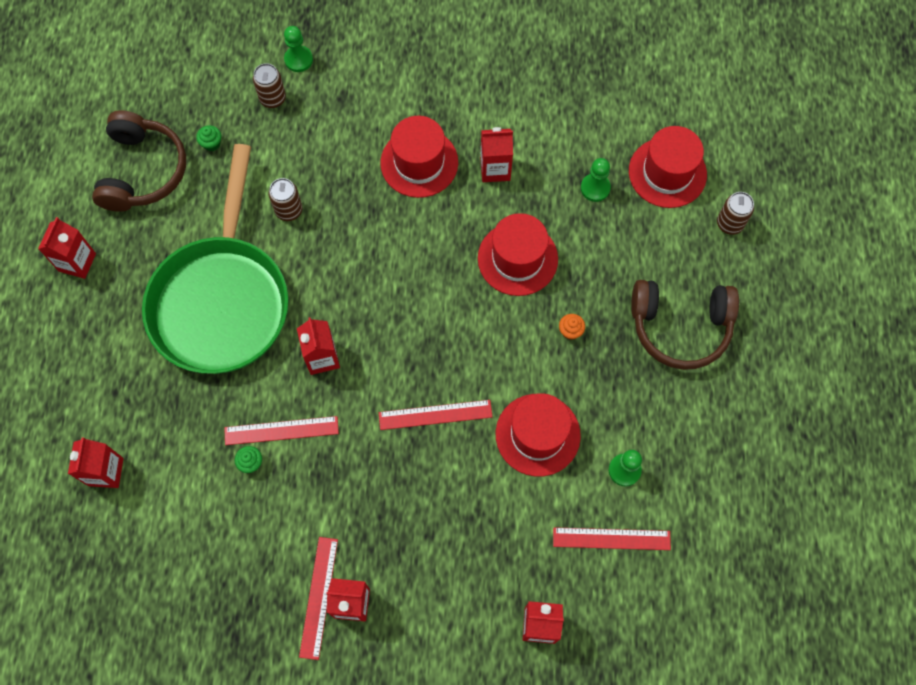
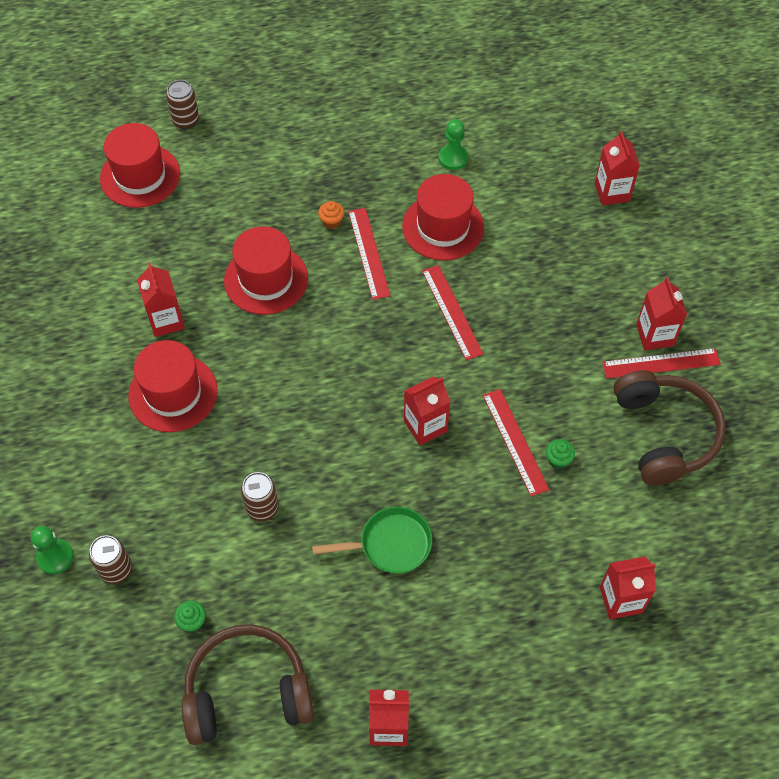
camera: 105 degrees left, 10 degrees down
green pan [142,144,289,374] -> green pan [312,507,432,574], size x0.43
red ruler [553,527,671,550] -> red ruler moved to [348,208,390,300]
green pawn [581,158,611,202] -> none
brown headphones [631,280,739,370] -> brown headphones moved to [614,370,726,486]

